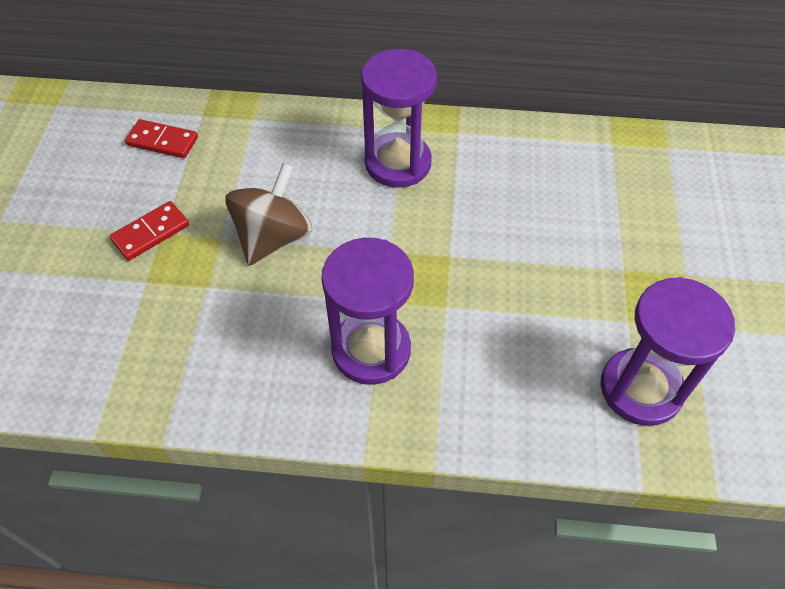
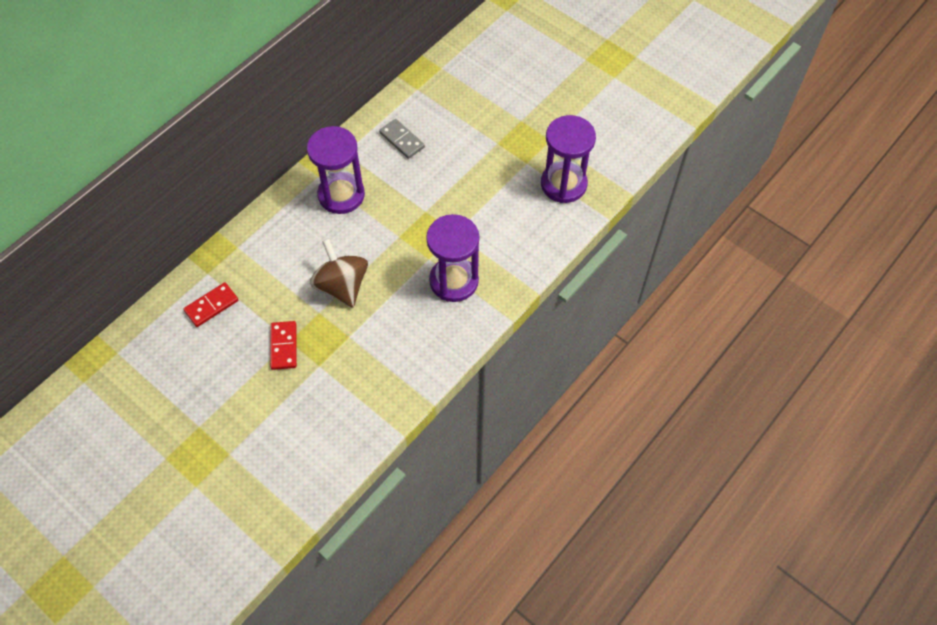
camera: 55 degrees left, 5 degrees up
none -> grey domino [379,119,425,159]

